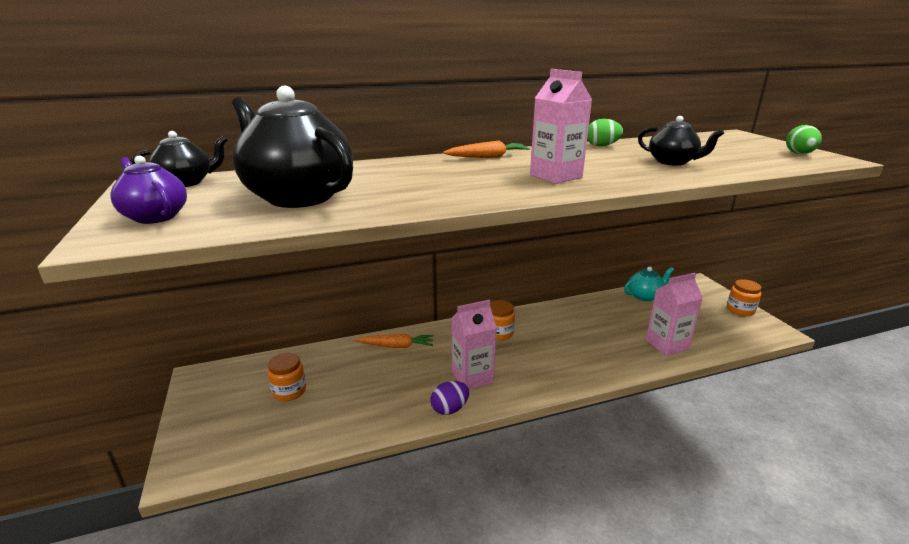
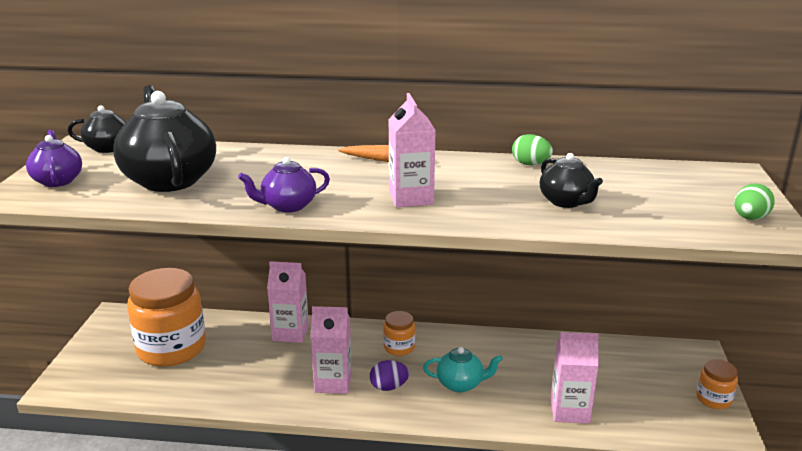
camera: 25 degrees right, 0 degrees up
orange jar [267,353,306,401] -> orange jar [127,268,206,366], size x2.17
orange carrot [355,334,434,348] -> pink carton [267,261,309,343]
purple egg [431,381,469,415] -> purple egg moved to [370,360,409,391]
turquoise teapot [624,267,674,301] -> turquoise teapot moved to [423,347,503,393]
none -> purple teapot [238,157,330,213]

